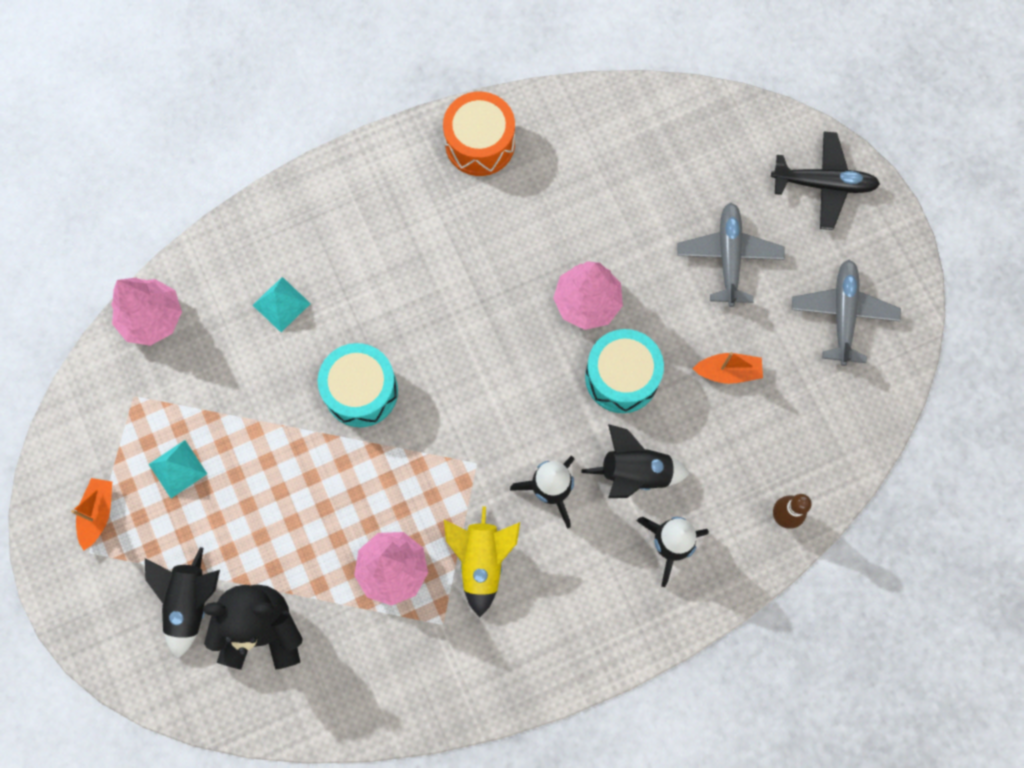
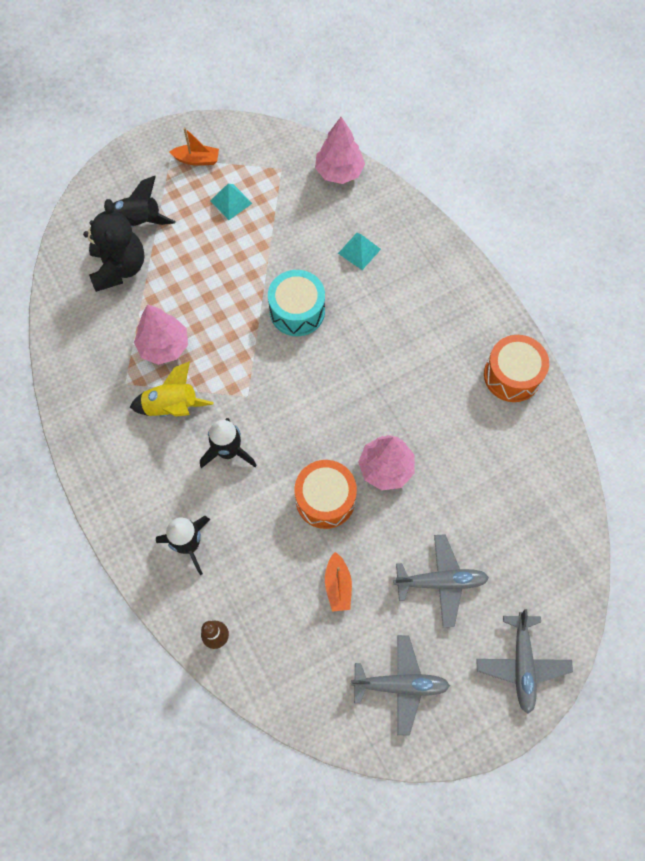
camera: 85 degrees right, 5 degrees down
black rocket [581,424,690,498] -> none
turquoise drum [585,329,664,413] -> orange drum [295,460,357,529]
black plane [771,132,880,230] -> grey plane [476,609,573,714]

